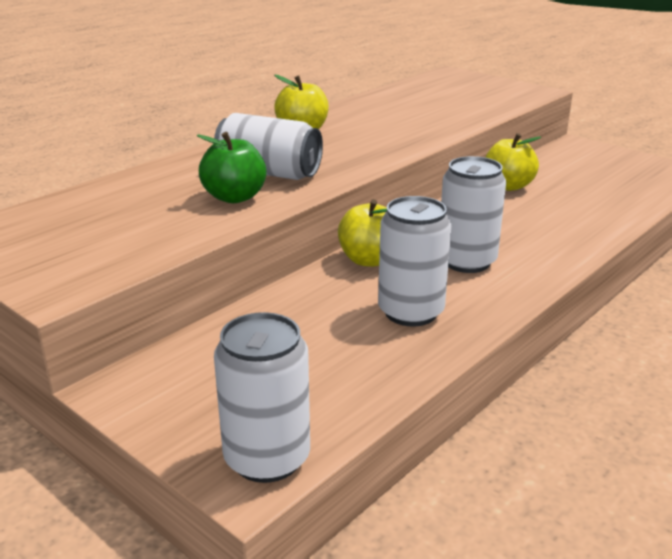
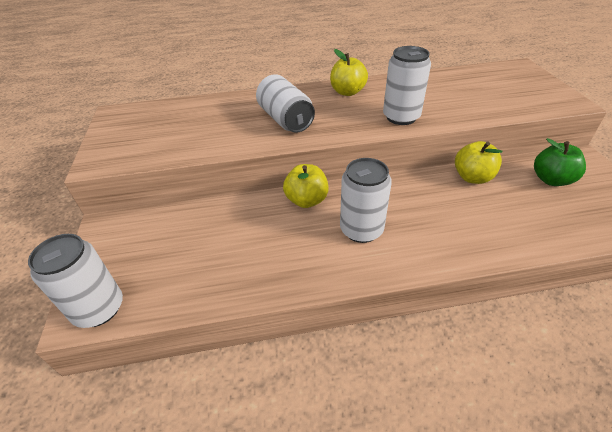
camera: 40 degrees right, 15 degrees up
green apple [197,132,267,203] -> green apple moved to [534,138,586,186]
white can [378,196,451,327] -> white can moved to [383,46,431,125]

